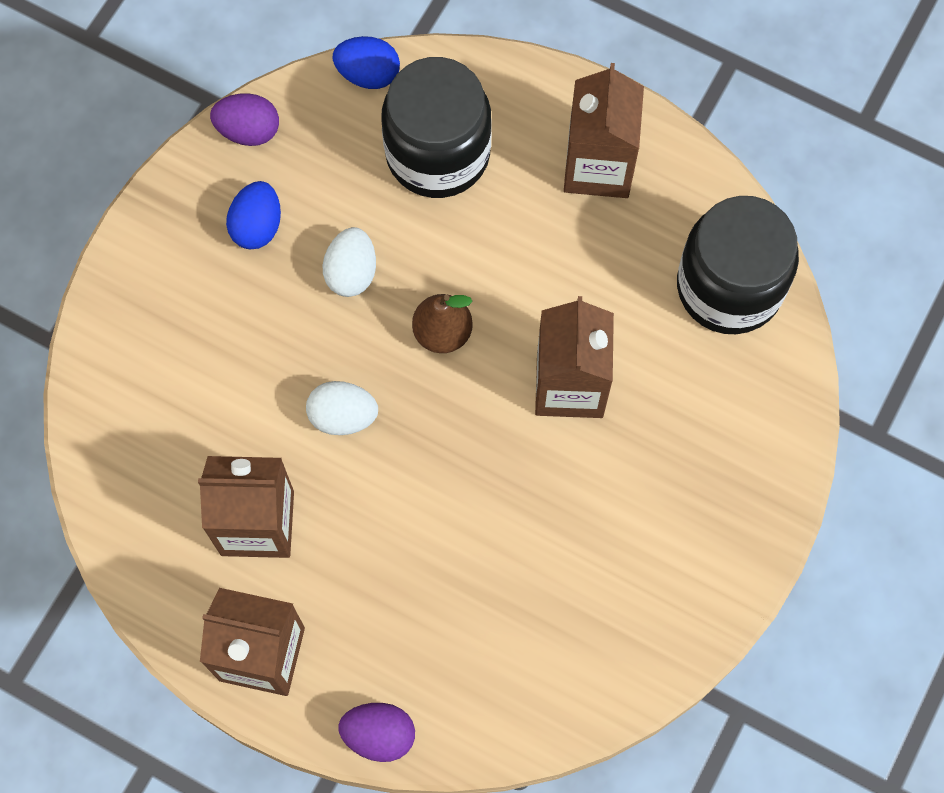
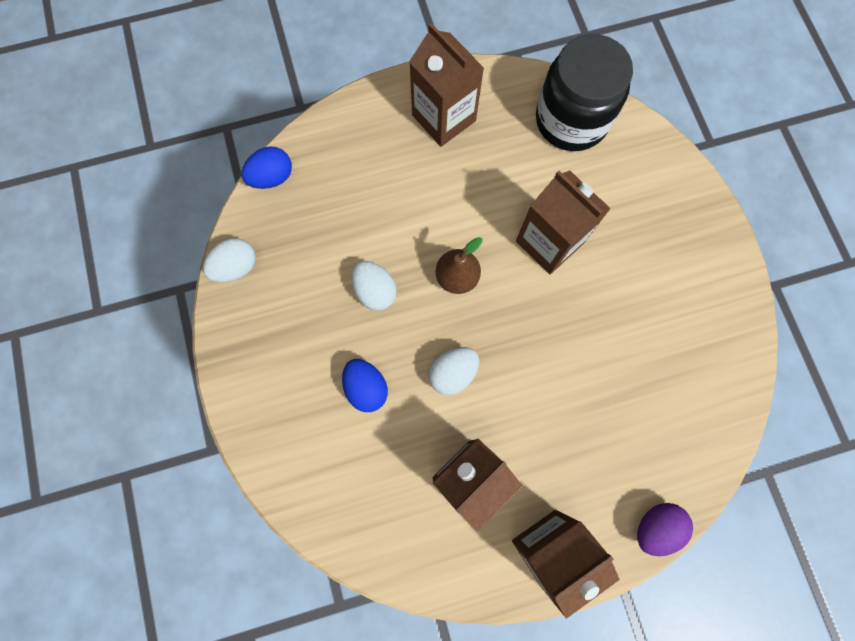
camera: 45 degrees left, 5 degrees up
purple egg [210,93,279,146] -> white egg [203,238,256,283]
blue egg [226,181,281,249] -> blue egg moved to [342,359,388,412]
black jar [381,57,492,198] -> none

